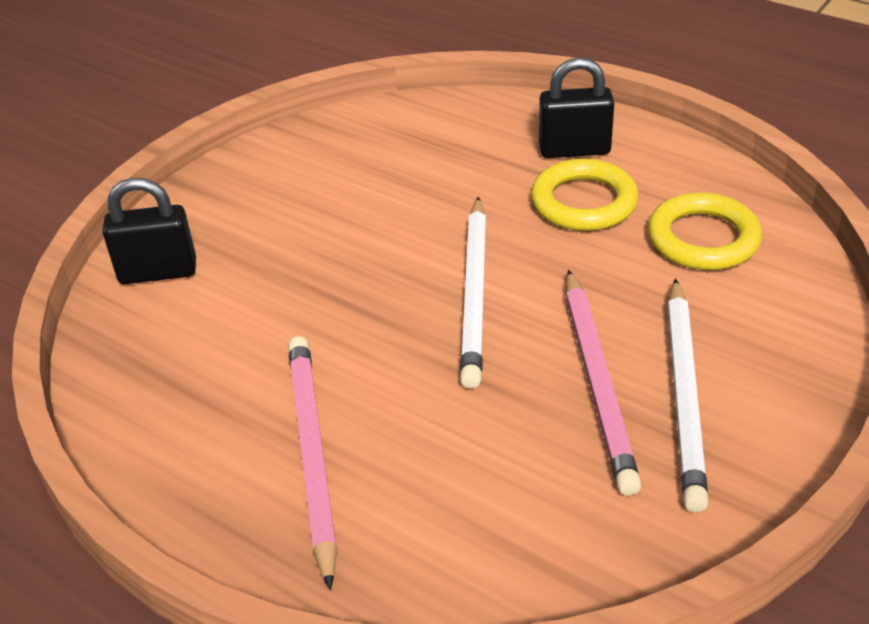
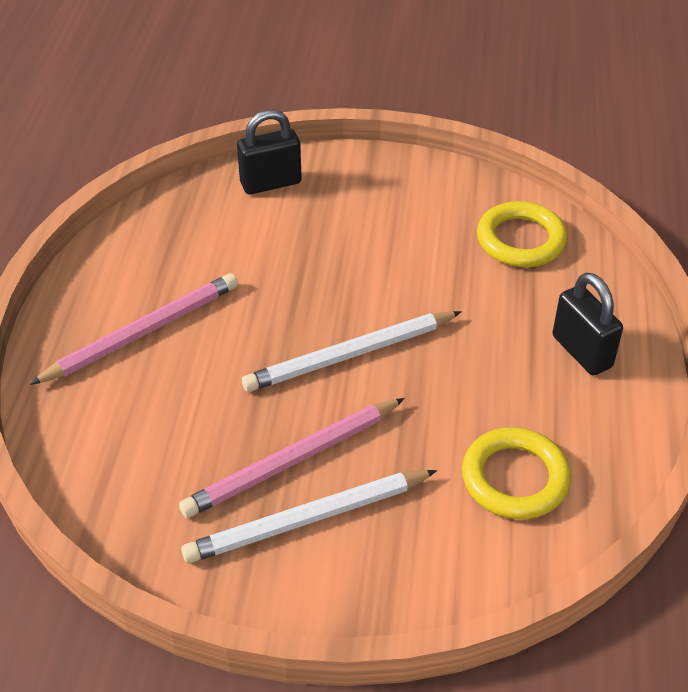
camera: 60 degrees right, 5 degrees up
black padlock [102,178,196,284] -> black padlock turned 75 degrees counterclockwise [237,110,302,195]
yellow ring [531,159,638,231] -> yellow ring moved to [477,201,567,267]

